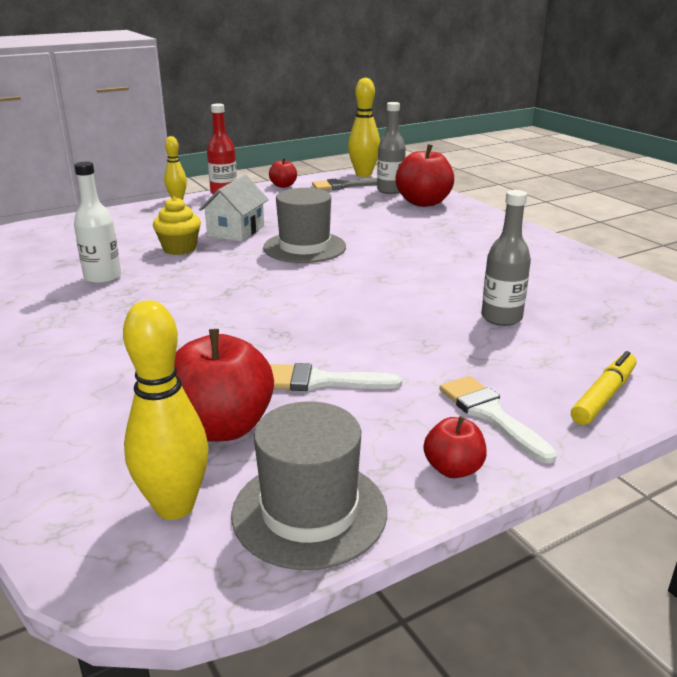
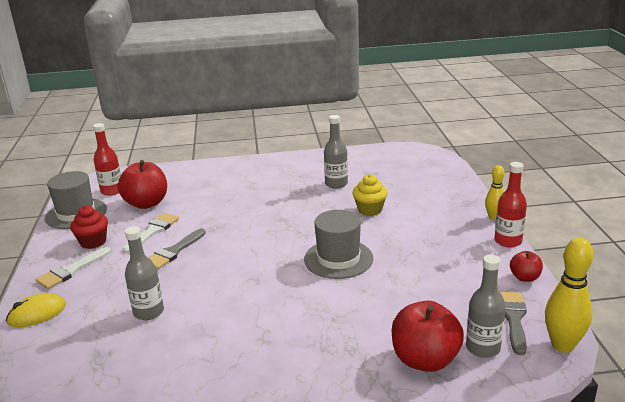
camera: 115 degrees right, 0 degrees up
white bottle [74,162,121,284] -> grey bottle [324,115,348,189]
yellow bowling pin [123,300,208,520] -> red bottle [93,123,121,196]
white house [199,175,269,242] -> none
red apple [424,416,487,478] -> none
white brush [440,376,557,464] -> white brush turned 135 degrees clockwise [36,247,111,289]
yellow marker [571,351,637,425] -> yellow mouse [6,293,66,327]
none -> red cupcake [70,206,108,249]
none -> grey brush [148,228,206,269]

